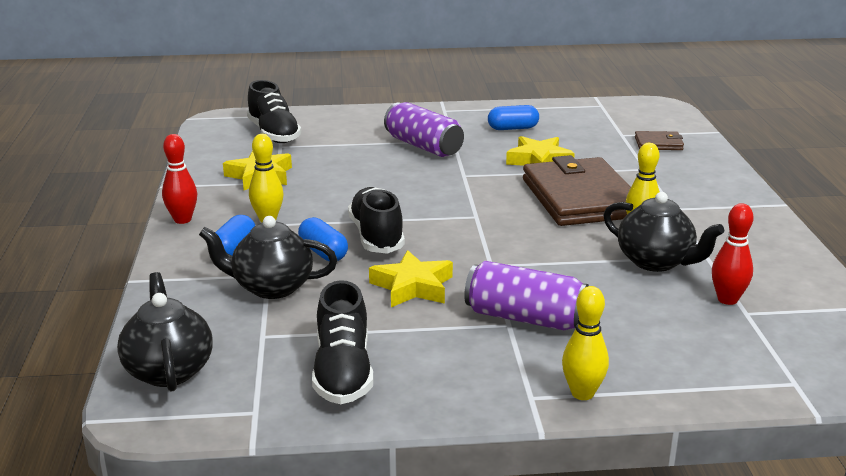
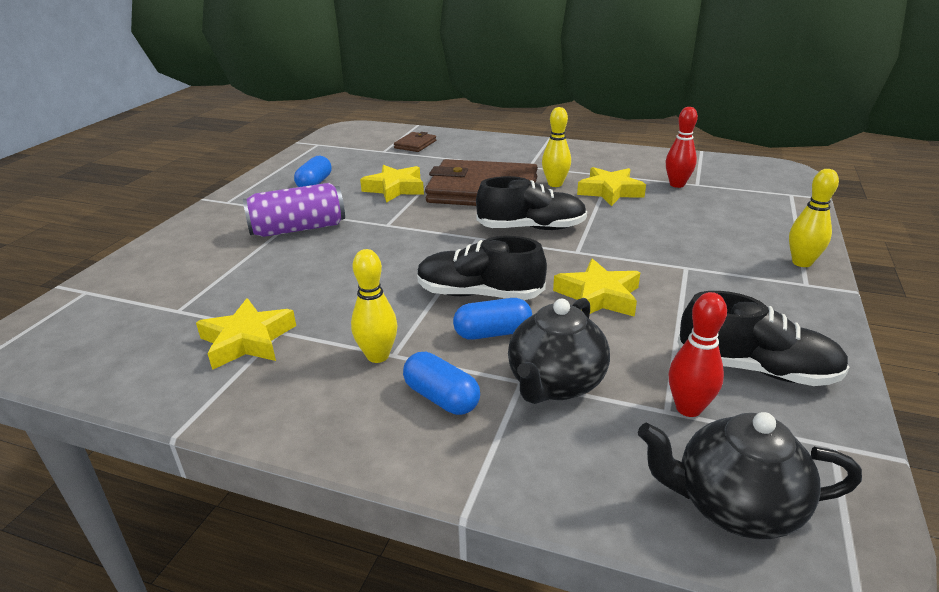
camera: 65 degrees left, 5 degrees up
red bowling pin [162,134,197,224] -> red bowling pin moved to [669,292,727,417]
black shoe [247,80,301,143] -> black shoe moved to [476,176,587,230]
purple can [464,261,589,330] -> none
black teapot [603,192,724,272] -> yellow star [577,167,646,206]

